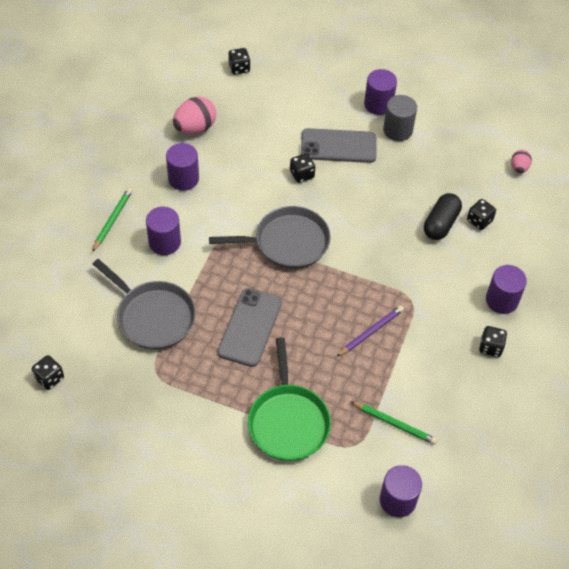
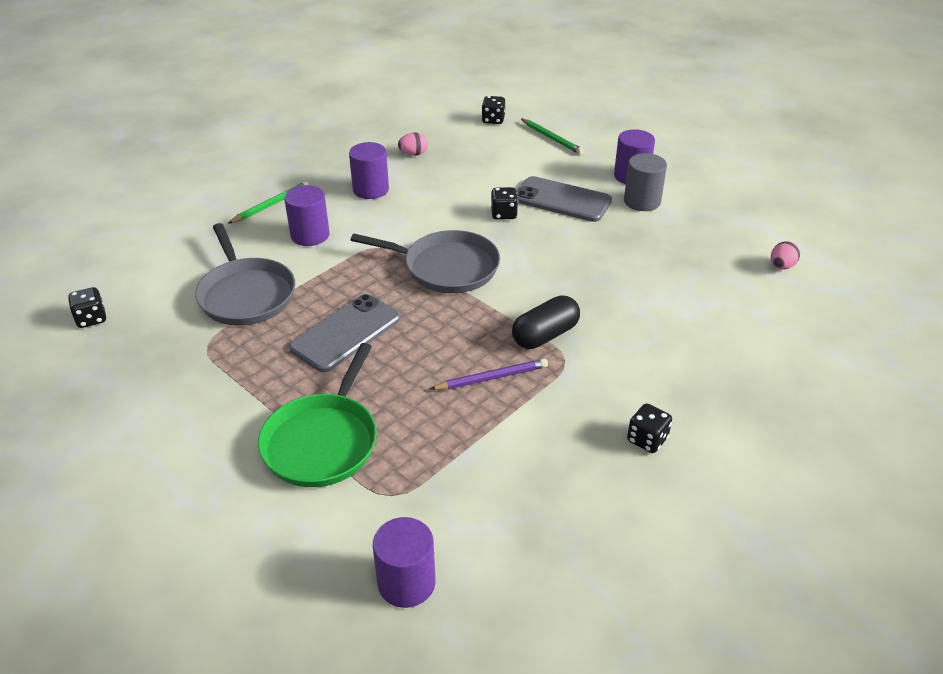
camera: 25 degrees right, 15 degrees down
pink egg [173,97,216,134] -> pink egg [398,132,428,156], size x0.56
green pencil [350,401,437,445] -> green pencil moved to [521,118,584,155]
black capsule [424,193,462,240] -> black capsule moved to [512,295,580,349]
black dice [467,199,496,230] -> none
purple cylinder [486,265,527,314] -> none

